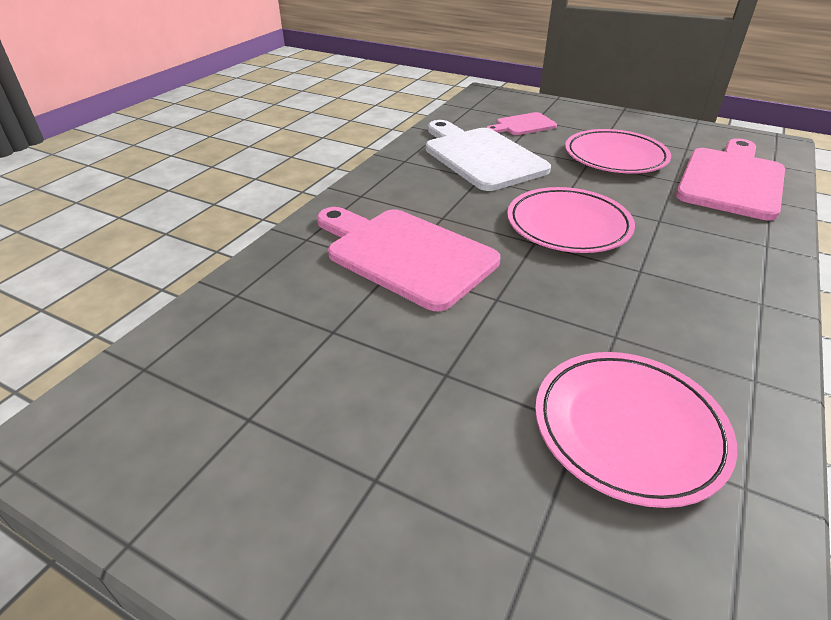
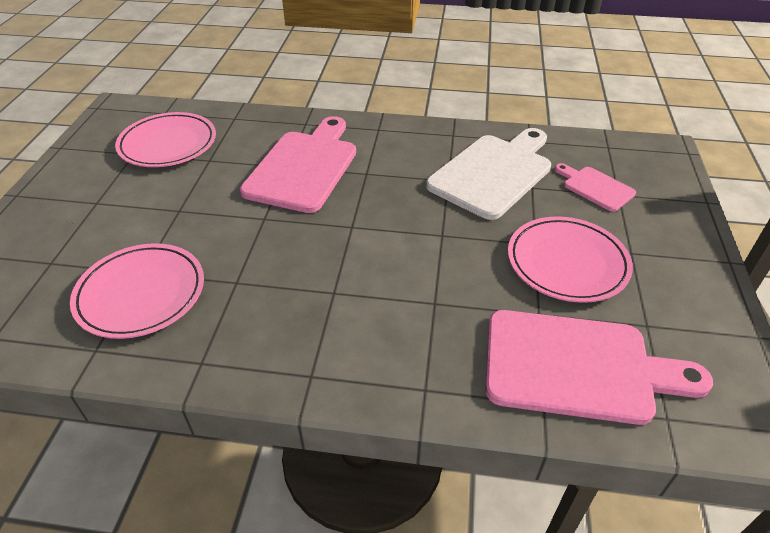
camera: 70 degrees right, 5 degrees up
pink plate [507,187,635,253] -> pink plate moved to [115,112,216,167]

